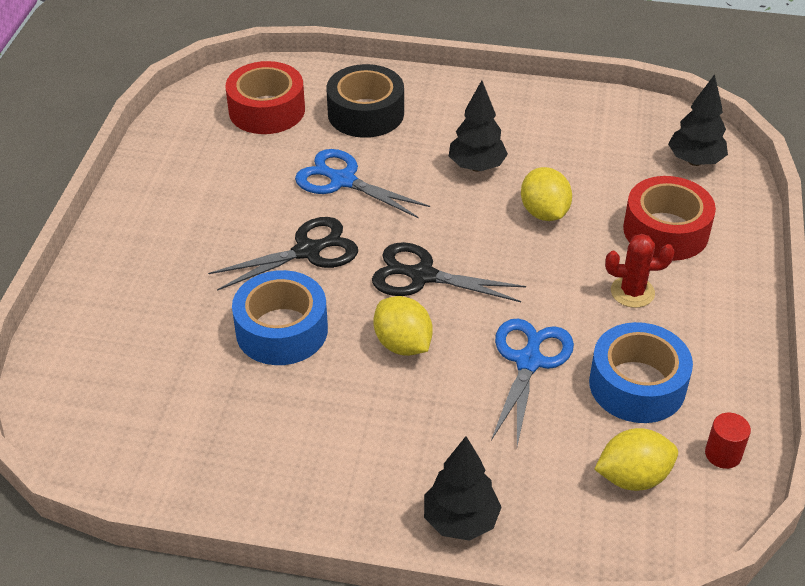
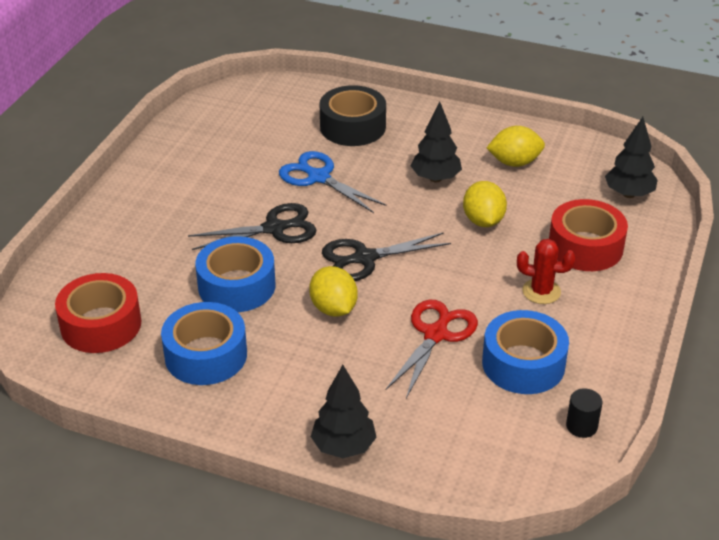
camera: 10 degrees right, 5 degrees down
red tape [225,61,305,134] -> red tape moved to [55,273,141,353]
black scissors [372,242,526,302] -> black scissors turned 45 degrees counterclockwise [322,233,451,281]
blue scissors [491,319,574,446] -> red scissors [385,300,478,398]
yellow lemon [594,428,678,491] -> yellow lemon moved to [486,126,545,167]
red cylinder [705,413,751,469] -> black cylinder [566,388,603,438]
none -> blue tape [161,302,247,385]

